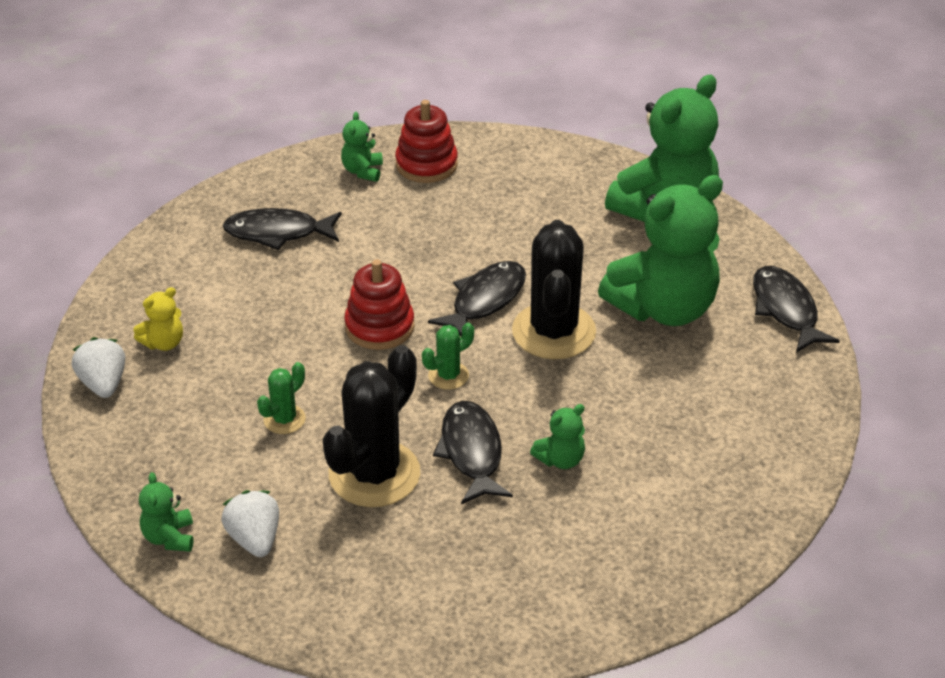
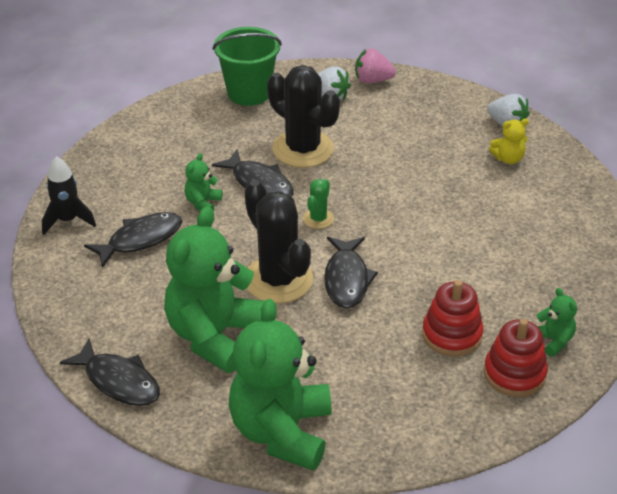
camera: 145 degrees right, 0 degrees up
yellow teddy bear [133,287,183,351] -> yellow teddy bear turned 120 degrees counterclockwise [489,119,529,164]
green teddy bear [139,472,194,552] -> pink strawberry [355,49,396,83]
black fish [223,208,342,250] -> black fish moved to [84,212,182,268]
green cactus [257,362,306,434] -> none
black cactus [323,345,420,507] -> black cactus turned 45 degrees counterclockwise [267,65,340,168]
red stacking toy [344,260,414,350] -> red stacking toy moved to [422,280,484,357]
none -> black rocket [42,156,96,235]
none -> green bucket [212,27,282,106]

